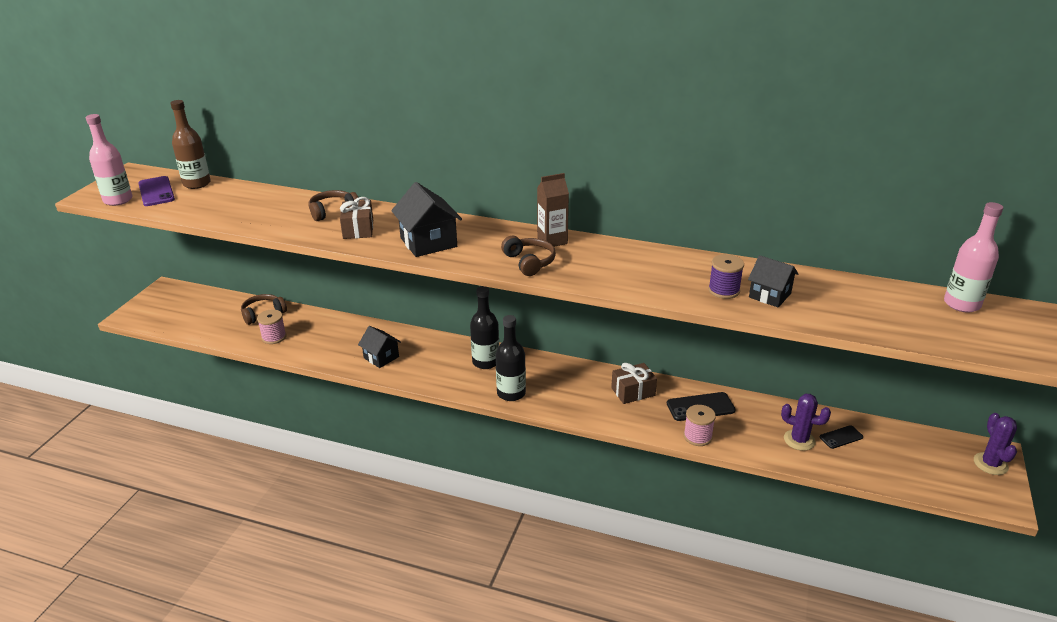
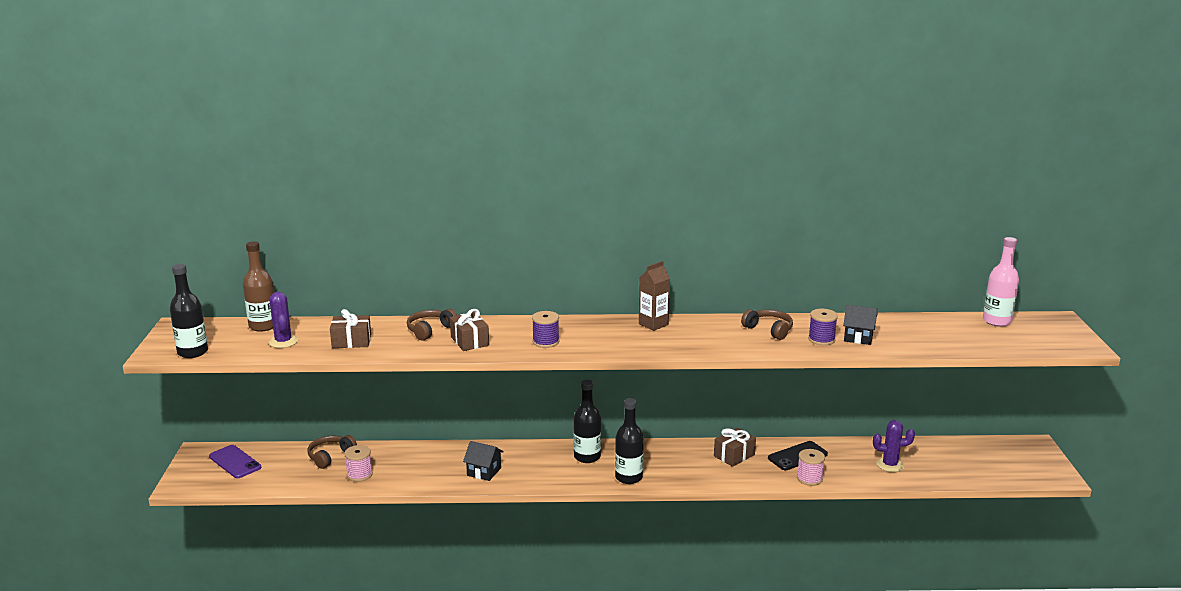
camera: 20 degrees left, 10 degrees down
pink bottle [86,114,133,206] -> black bottle [170,264,208,358]
purple phone [138,176,175,206] -> purple phone moved to [209,445,261,478]
black house [391,182,462,257] -> purple spool [532,311,559,348]
brown headphones [501,236,556,276] -> brown headphones moved to [741,309,793,340]
black phone [820,425,863,449] -> none
purple cactus [974,413,1017,475] -> purple cactus moved to [269,292,298,348]
none -> brown gift [330,309,371,348]

